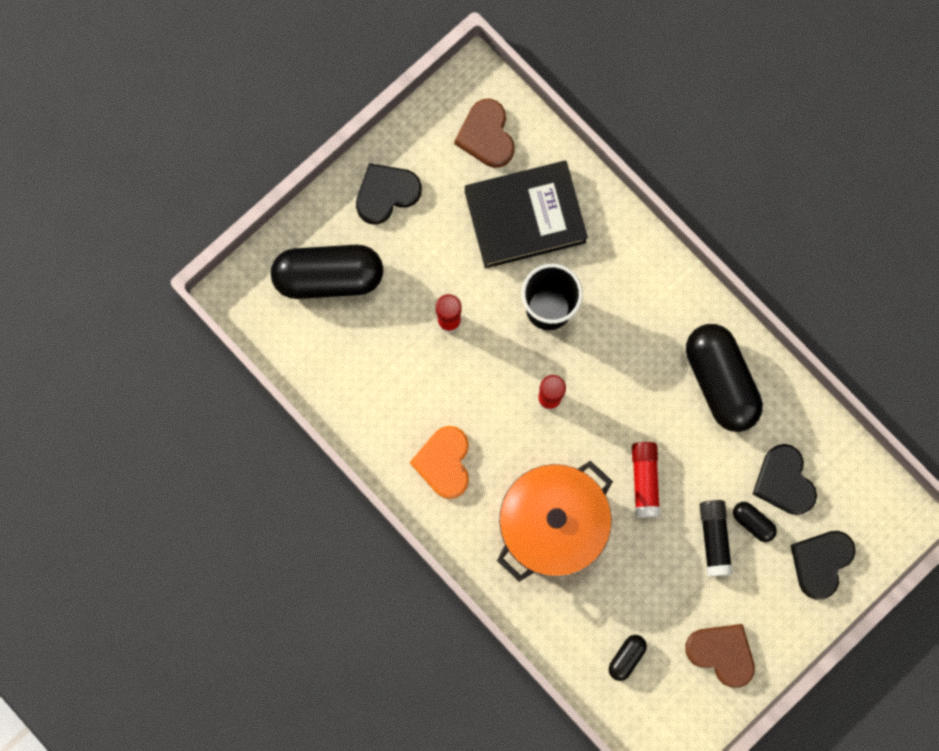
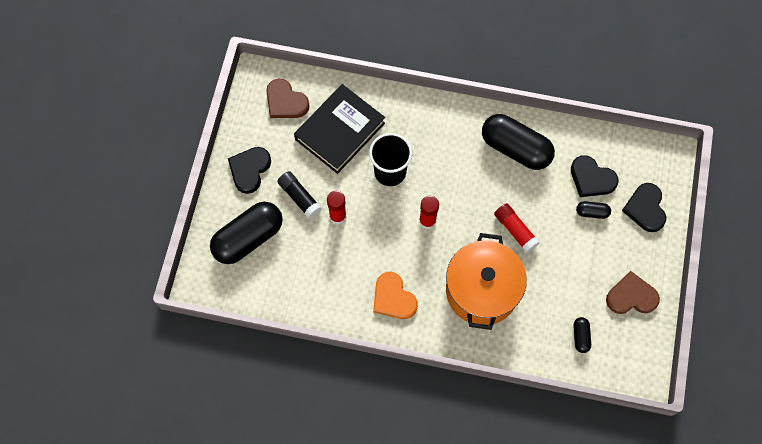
camera: 35 degrees left, 10 degrees down
black glue stick [700,500,733,577] -> black glue stick moved to [277,171,322,219]

